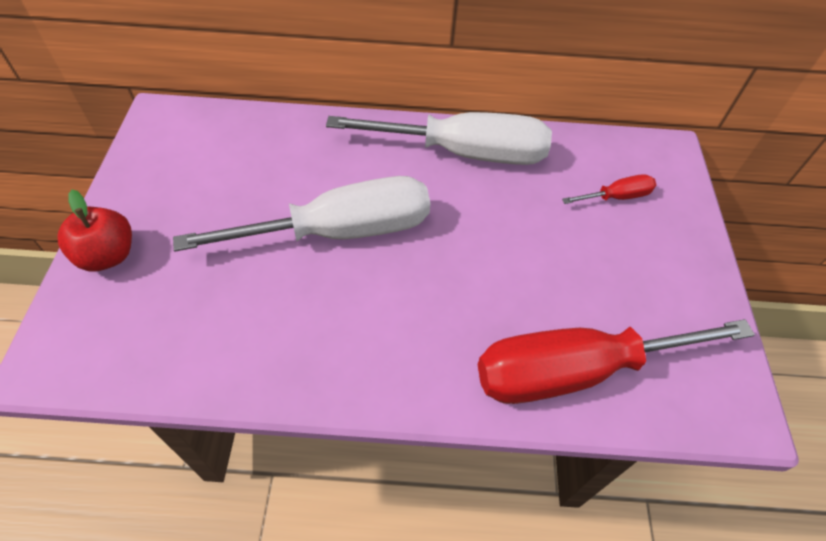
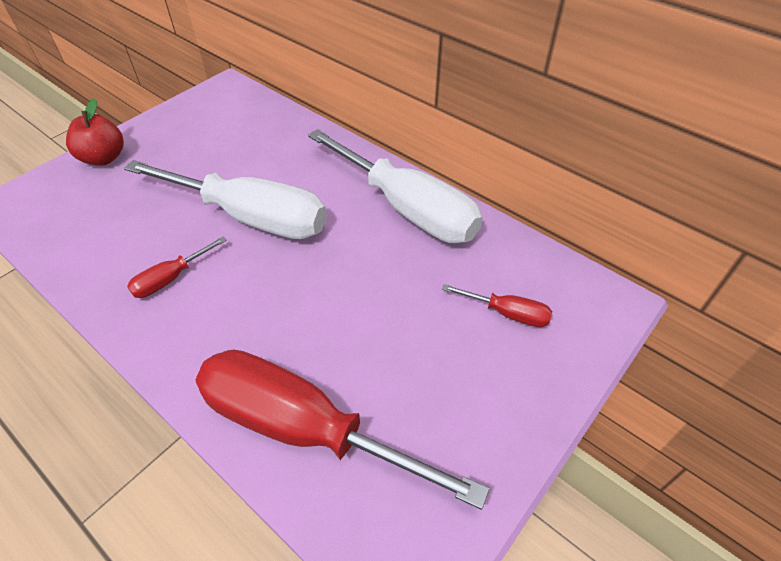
camera: 40 degrees right, 5 degrees down
none -> red screwdriver [127,237,227,298]

